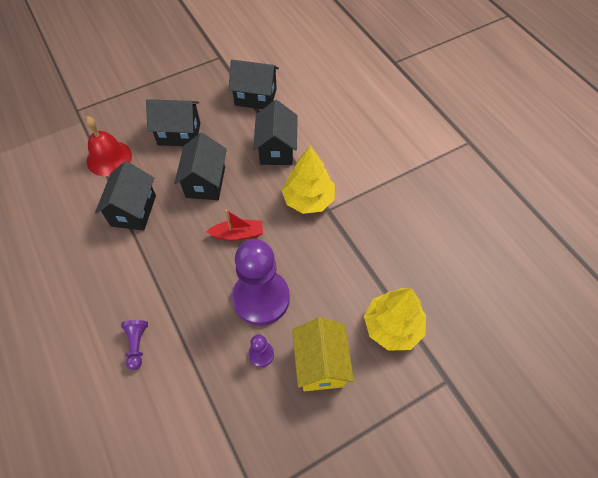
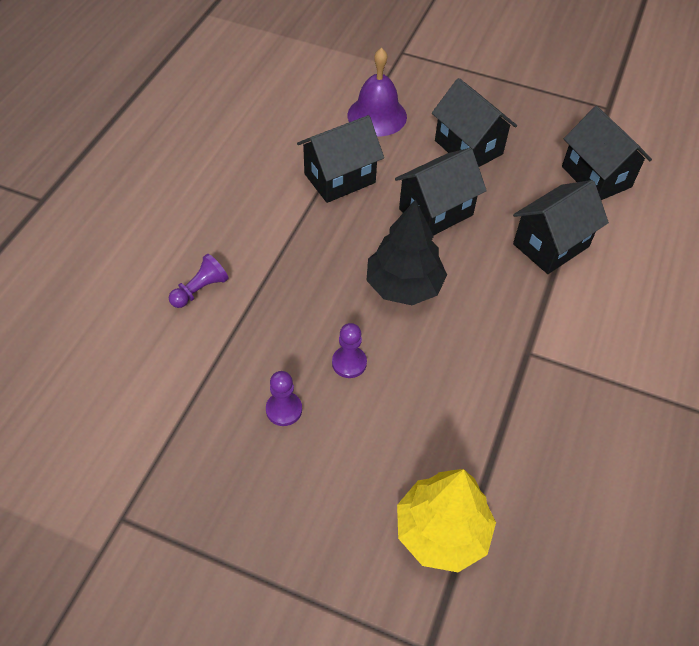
camera: 50 degrees right, 5 degrees down
red bell [85,116,132,176] -> purple bell [348,48,407,136]
red boat [206,209,263,241] -> black tree [366,199,447,305]
purple pawn [232,239,290,326] -> purple pawn [332,323,367,378], size x0.42
yellow tree [282,146,335,214] -> none
yellow house [292,317,354,391] -> none

